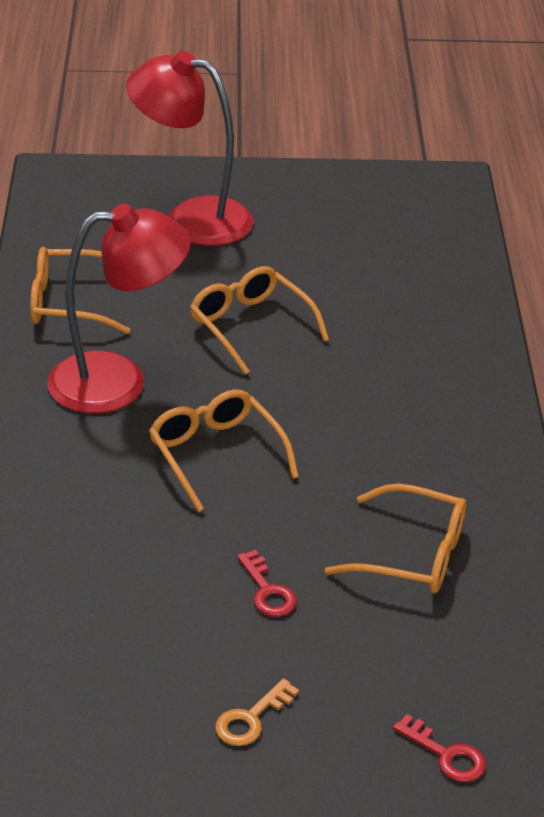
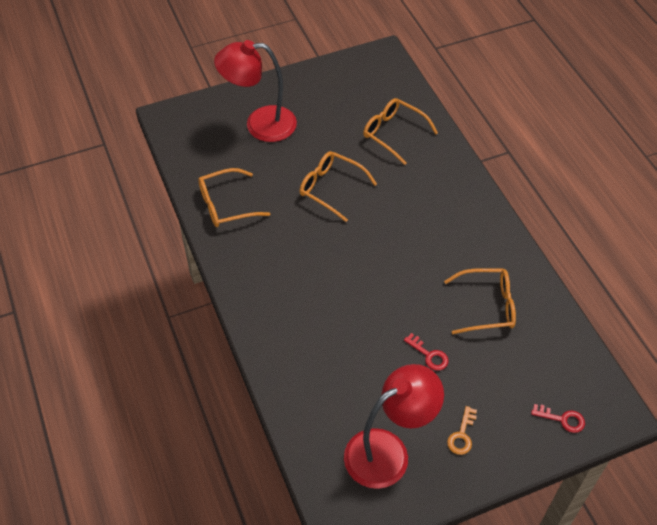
camera: 20 degrees left, 15 degrees up
red lamp [47,204,191,414] -> red lamp moved to [344,364,444,489]
orange glasses [149,389,299,512] -> orange glasses moved to [363,98,438,165]

